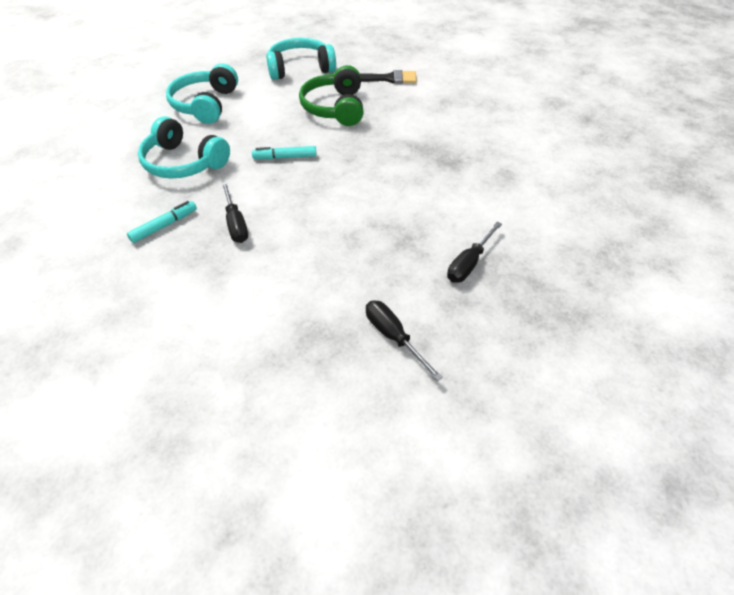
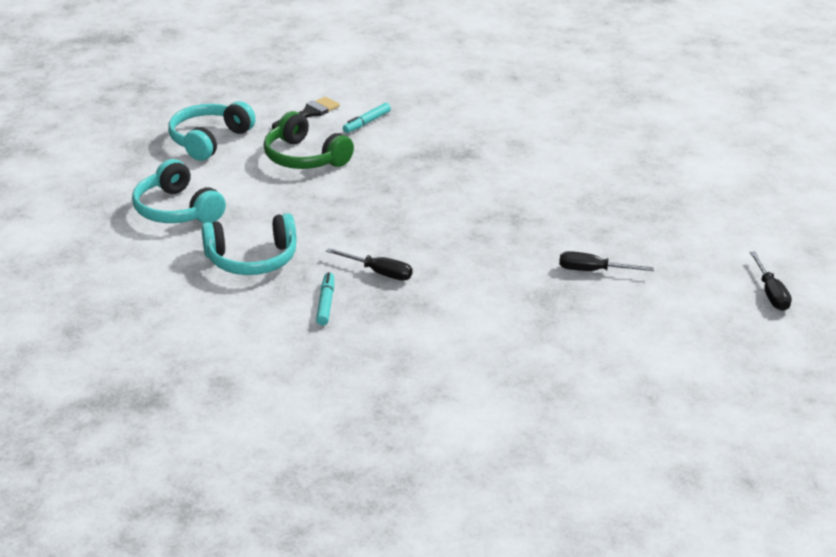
camera: 45 degrees left, 15 degrees down
turquoise marker [252,146,316,159] -> turquoise marker moved to [343,103,391,133]
black screwdriver [447,222,502,283] -> black screwdriver moved to [750,251,792,311]

